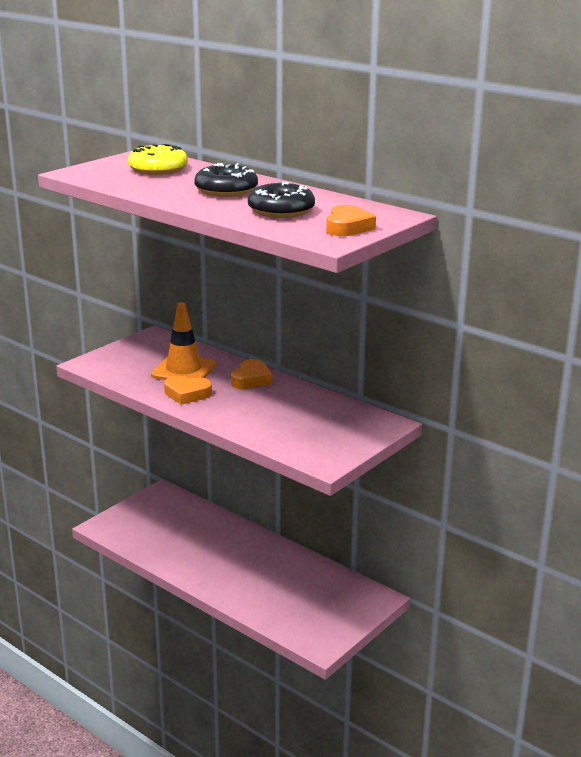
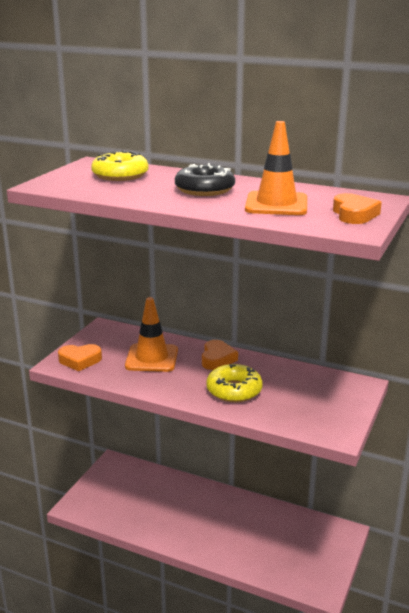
camera: 15 degrees left, 0 degrees up
orange heart [164,376,212,405] -> orange heart moved to [58,344,102,371]
black donut [248,182,315,218] -> orange traffic cone [245,121,307,215]
none -> yellow donut [206,364,263,402]

